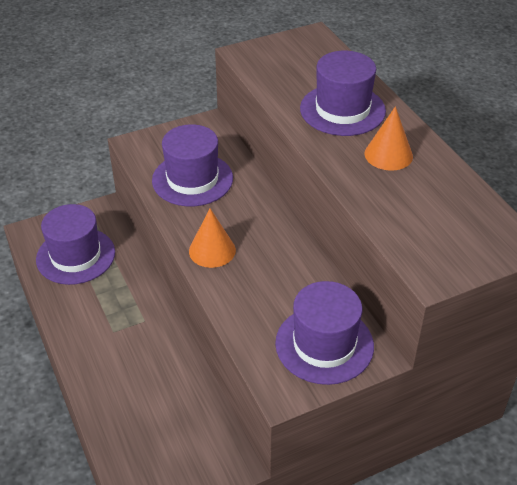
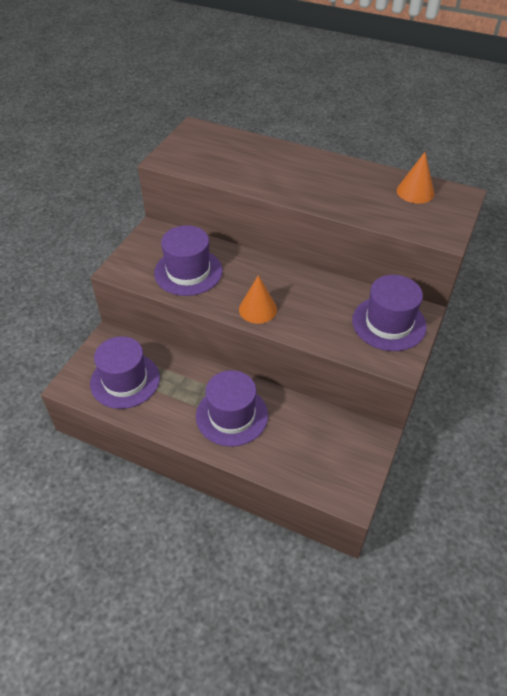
camera: 40 degrees left, 5 degrees up
purple hat [300,51,386,136] -> purple hat moved to [196,370,268,447]
orange cone [365,106,413,171] -> orange cone moved to [397,152,434,204]

